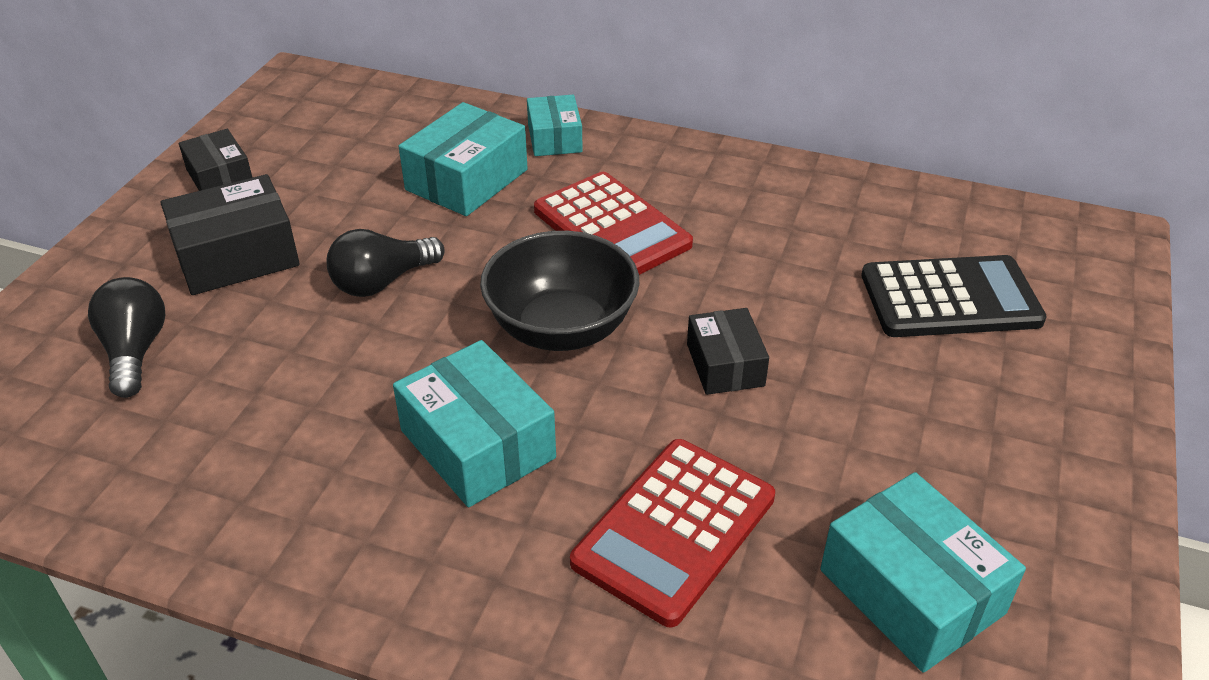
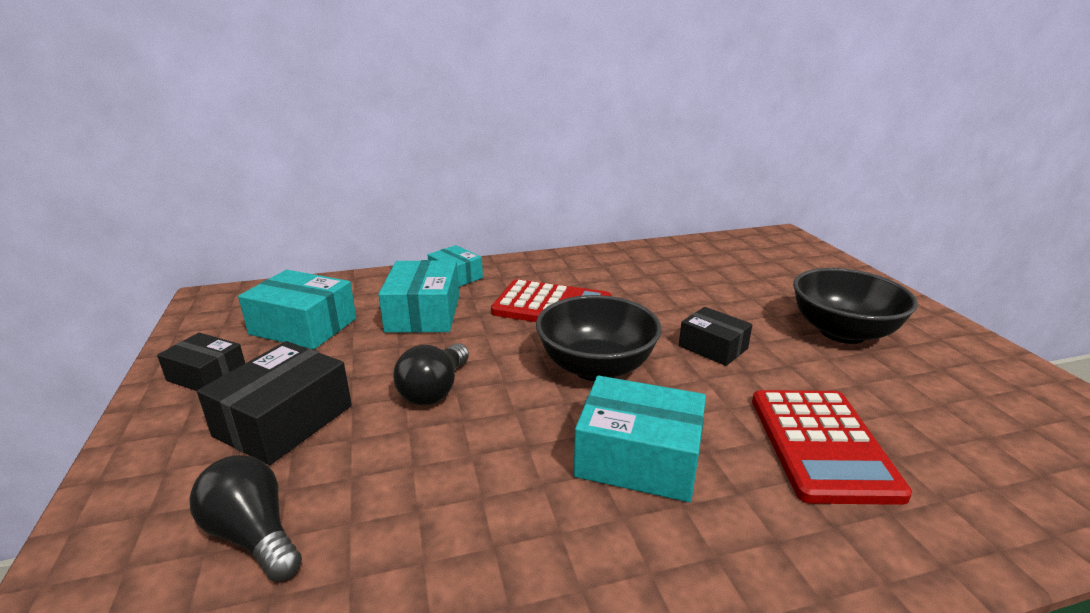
camera: 35 degrees left, 15 degrees down
turquoise box [820,472,1026,673] -> turquoise box moved to [238,270,356,349]
black calculator [861,255,1047,337] -> none
none -> black bowl [793,268,918,344]

